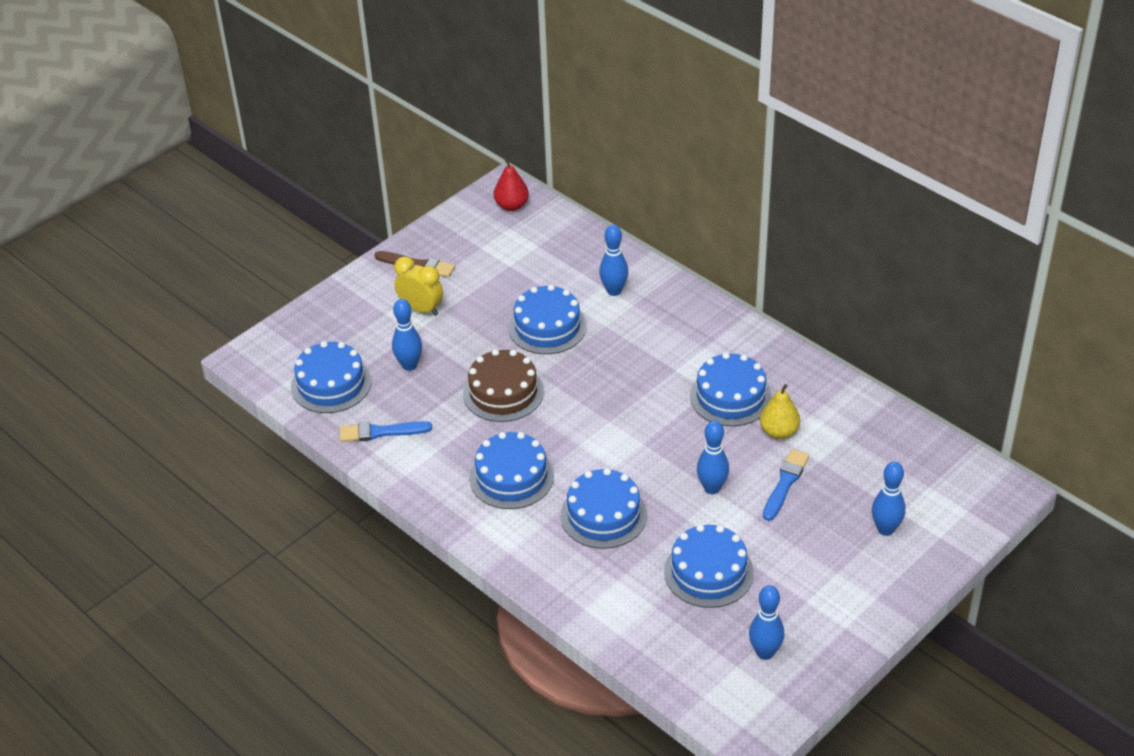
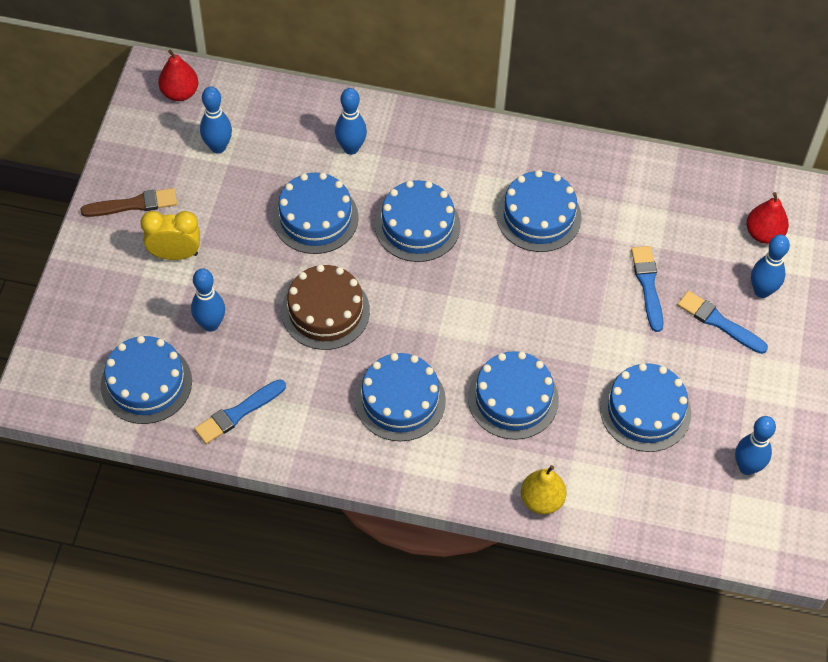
camera: 35 degrees left, 15 degrees up
blue bowling pin [697,421,729,494] -> blue bowling pin moved to [200,86,232,153]
yellow pear [760,384,800,439] -> yellow pear moved to [521,465,566,515]
none -> blue cake [375,180,461,262]
none -> blue brush [678,291,768,354]
none -> red pear [746,192,789,244]

